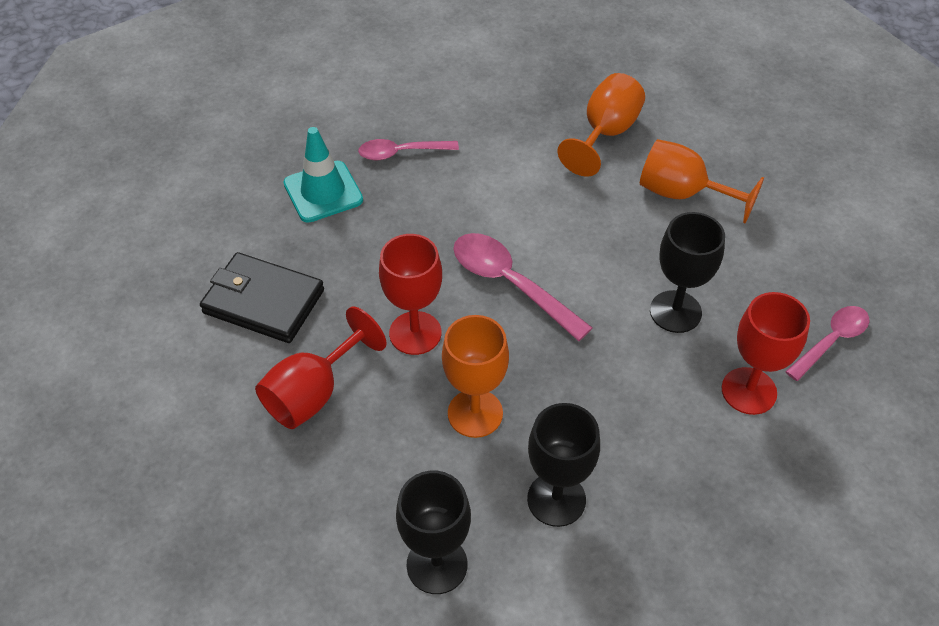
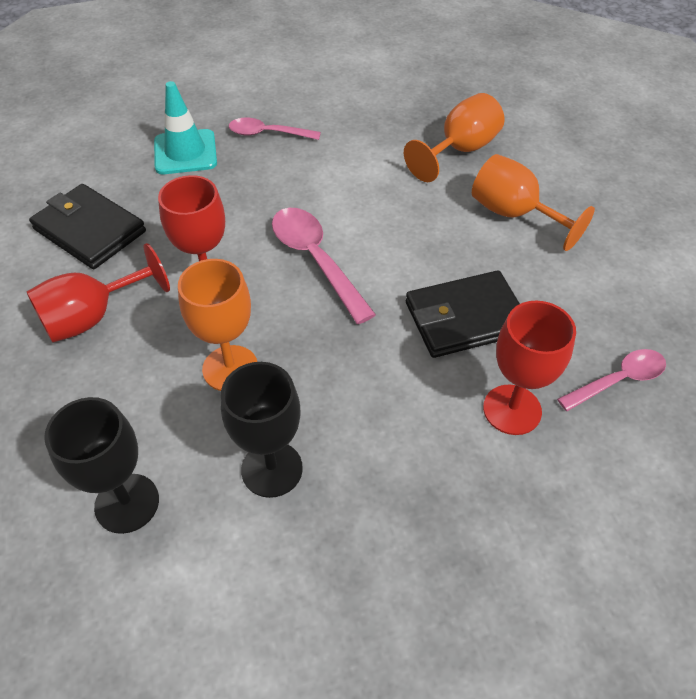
camera: 15 degrees right, 0 degrees up
black goblet [650,212,725,333] -> black wallet [406,270,520,358]

